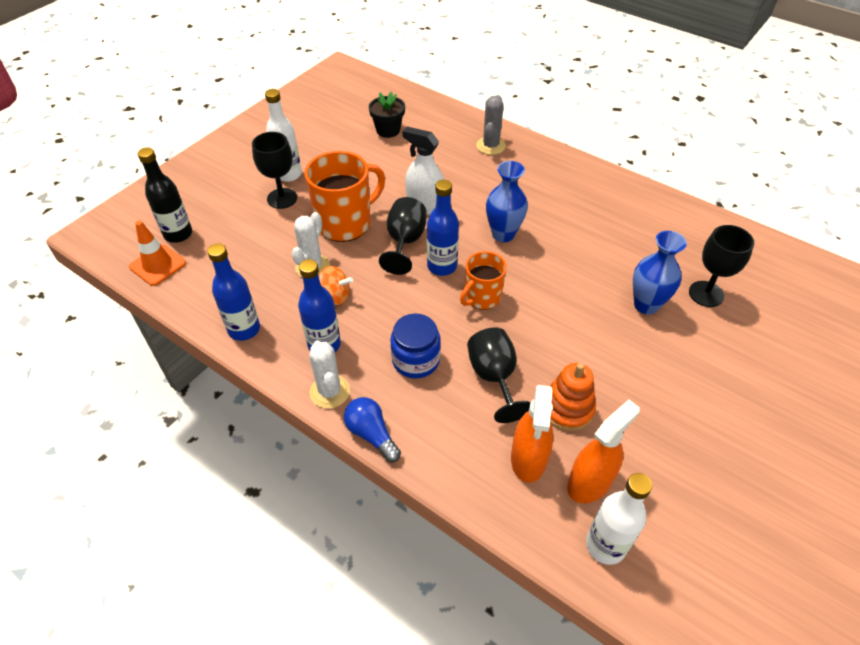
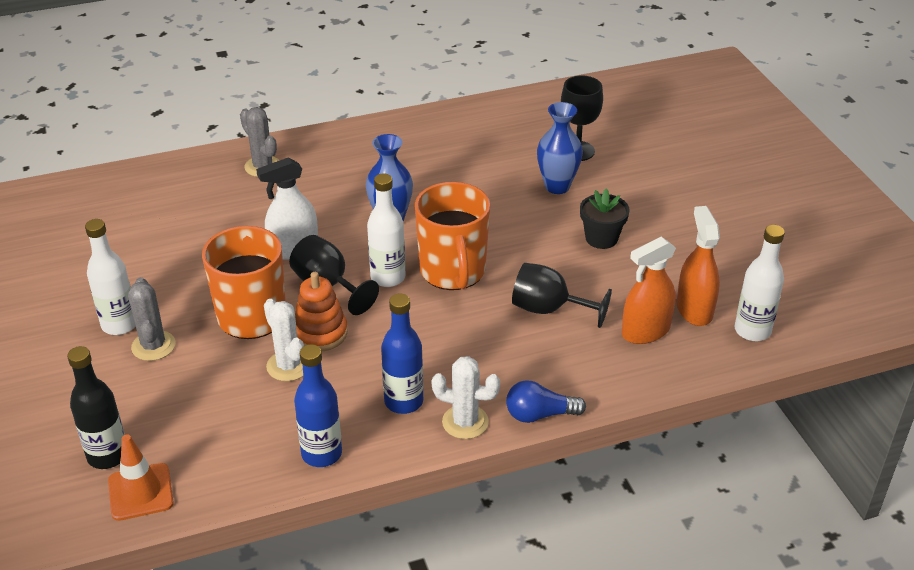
camera: 55 degrees left, 10 degrees down
black goblet [252,132,297,209] -> grey cactus [128,277,176,361]
orange spinning top [319,266,353,305] -> none
black flower pot [369,91,405,138] -> black flower pot moved to [580,189,630,249]
blue jar [390,314,441,378] -> none
blue bottle [427,180,459,276] -> white bottle [367,174,405,287]
orange mug [460,251,507,310] -> orange mug [415,182,490,290], size x1.65
orange spray bottle [511,385,553,483] -> orange spray bottle turned 105 degrees clockwise [622,237,676,344]
orange stacking toy [550,363,596,431] -> orange stacking toy moved to [295,272,348,351]

